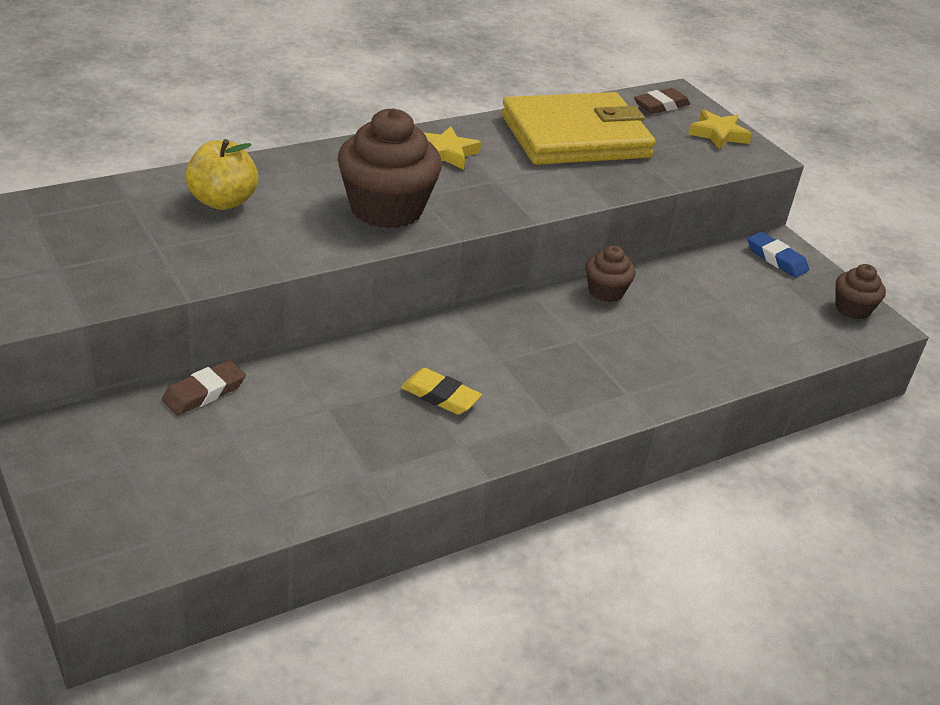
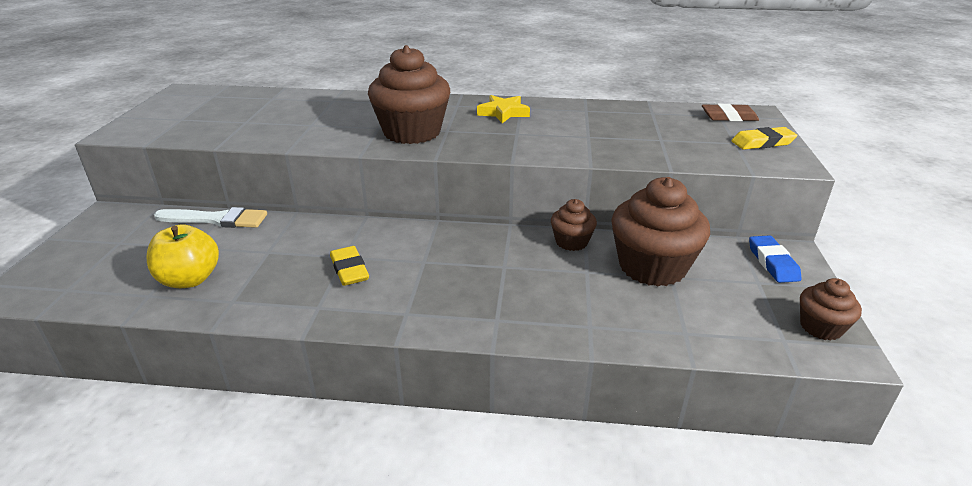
camera: 40 degrees right, 5 degrees down
brown eraser [162,360,246,415] -> white brush [154,207,267,228]
yellow apple [185,139,258,210] -> yellow apple moved to [147,224,219,288]
yellow wallet [501,92,656,165] -> none
yellow star [688,110,752,150] -> yellow eraser [732,127,797,150]
none -> brown cupcake [611,177,710,286]

